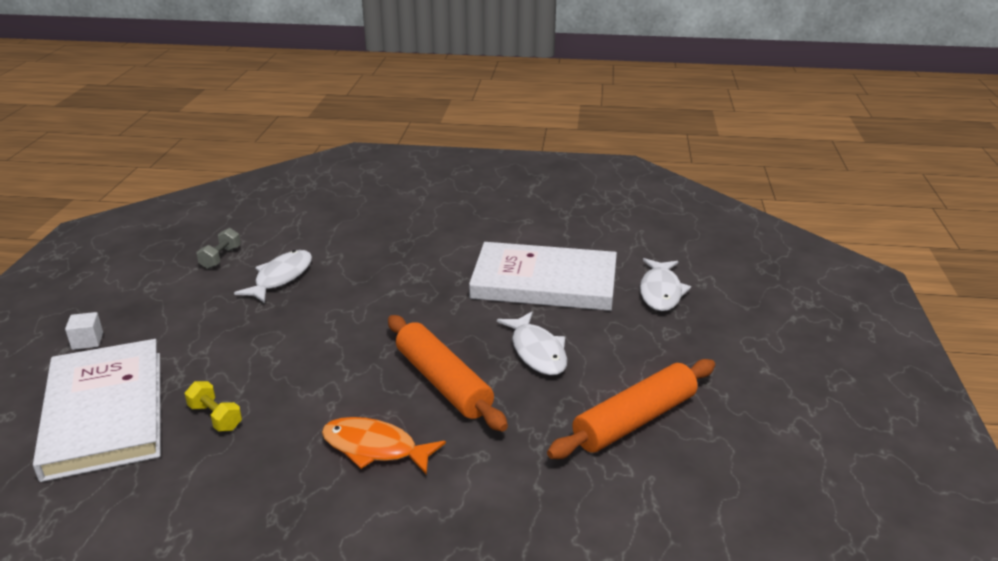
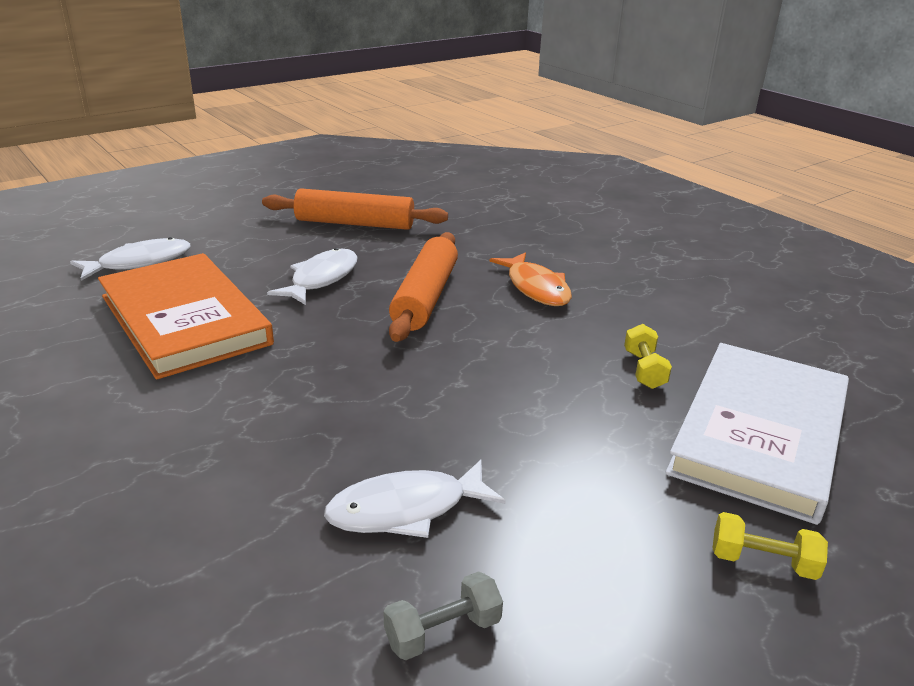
camera: 135 degrees left, 0 degrees up
white cube [65,312,103,350] -> yellow dumbbell [713,512,828,580]
white book [469,242,617,311] -> orange book [98,253,274,380]

